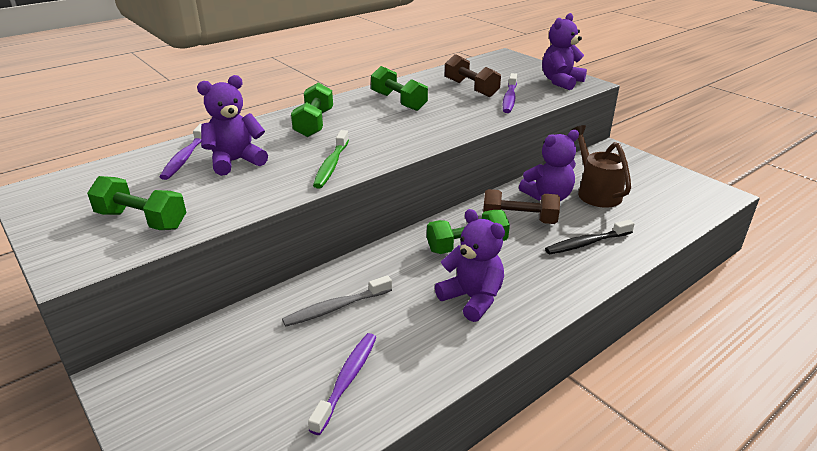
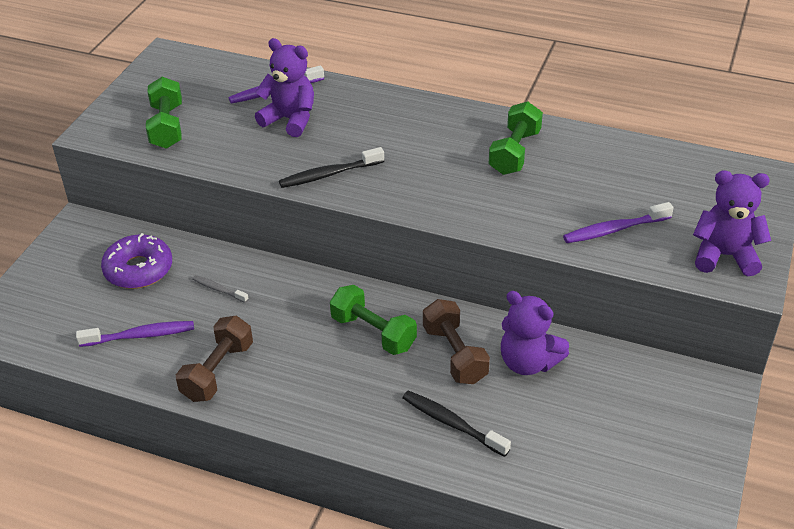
camera: 60 degrees right, 10 degrees up
grey toothbrush [282,276,392,327] -> grey toothbrush [192,275,248,303], size x0.61
green dumbbell [291,82,333,137] -> none
green toothbrush [313,130,349,189] -> black toothbrush [279,147,384,188]
purple teddy bear [435,209,505,322] -> none
brown dumbbell [445,54,501,97] -> brown dumbbell moved to [176,315,253,402]
brown watering can [572,125,631,208] -> none
none -> purple donut [101,233,172,289]

